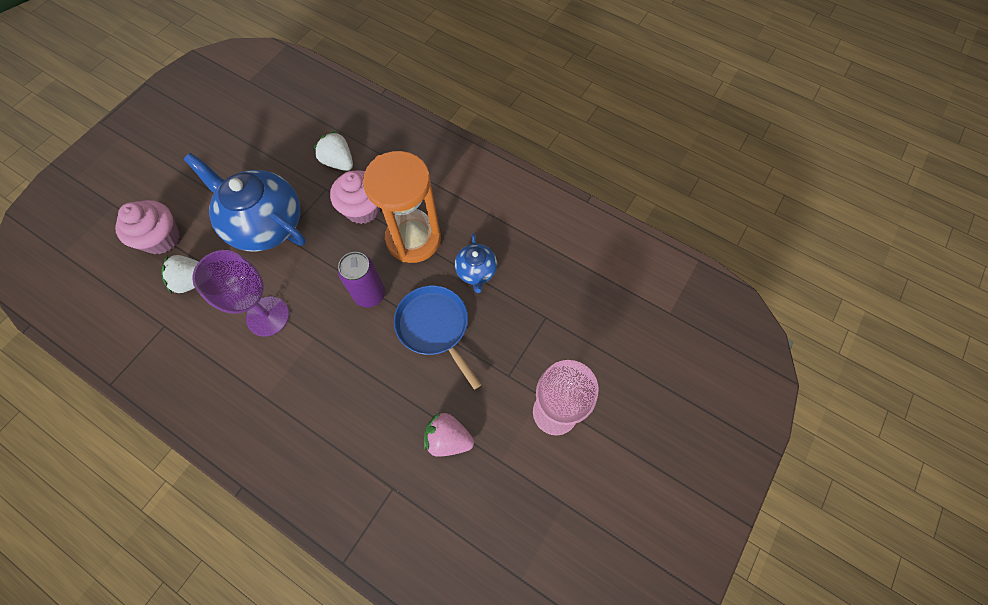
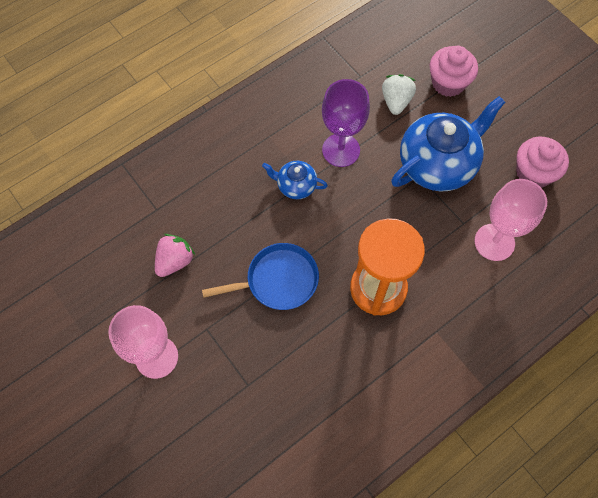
camera: 110 degrees right, 0 degrees up
white strawberry [313,131,353,171] -> pink goblet [474,179,547,261]
pink cupcake [330,170,381,224] -> pink cupcake moved to [516,137,569,187]
purple can [338,252,385,308] -> none
blue teapot [455,233,497,293] -> blue teapot moved to [262,161,328,199]

